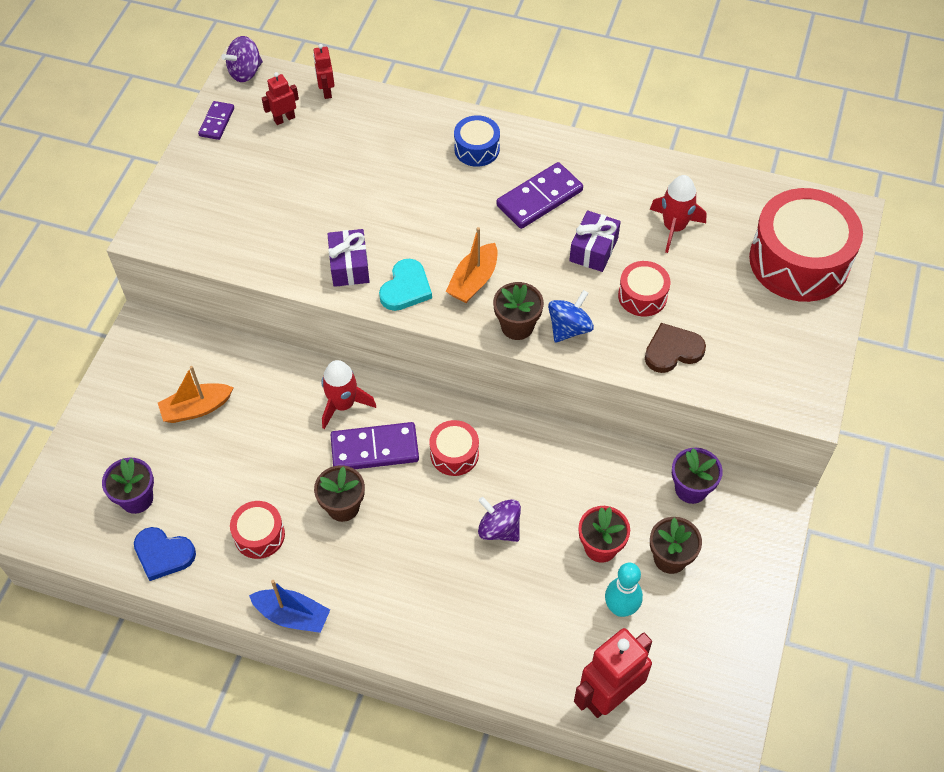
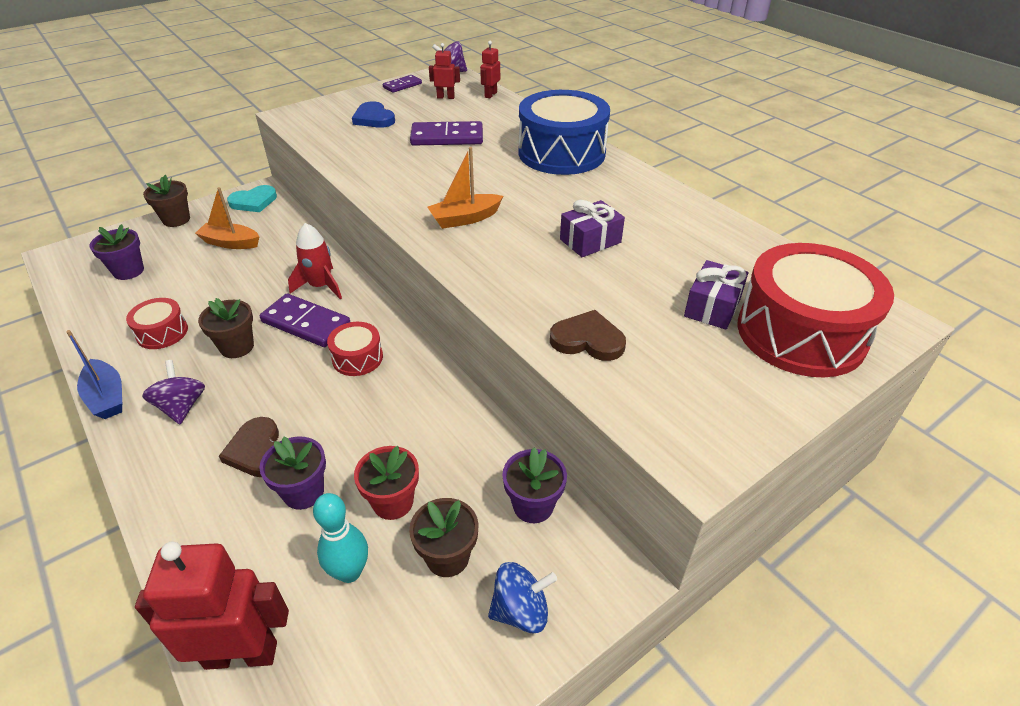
camera: 35 degrees right, 15 degrees down
blue heart [134,527,196,581] -> blue heart moved to [352,101,395,128]
purple gift [327,229,370,287] -> purple gift moved to [684,260,748,330]
turquoise heart [379,259,432,311] -> turquoise heart moved to [227,185,277,212]
blue drum [454,115,500,167] -> blue drum [519,90,610,175], size x2.06
purple spinning top [478,497,521,542] -> purple spinning top moved to [142,360,205,424]
brown flower pot [493,282,544,340] -> brown flower pot moved to [143,175,190,227]
purple domino [497,162,583,229] -> purple domino moved to [410,121,483,146]
blue spinning top [548,290,594,343] -> blue spinning top moved to [488,562,557,633]
red drum [618,261,671,316] -> none
red rocket [650,175,707,253] -> none
none -> brown heart [219,417,279,477]
none -> purple flower pot [260,436,326,510]

